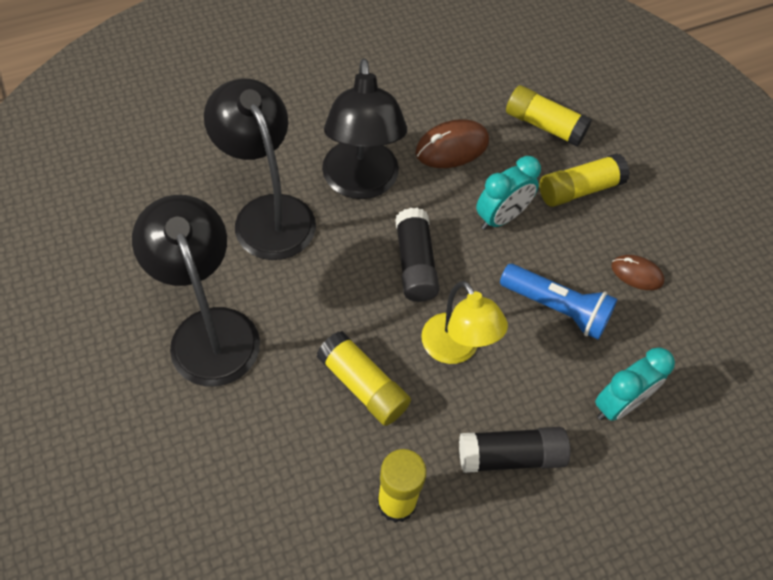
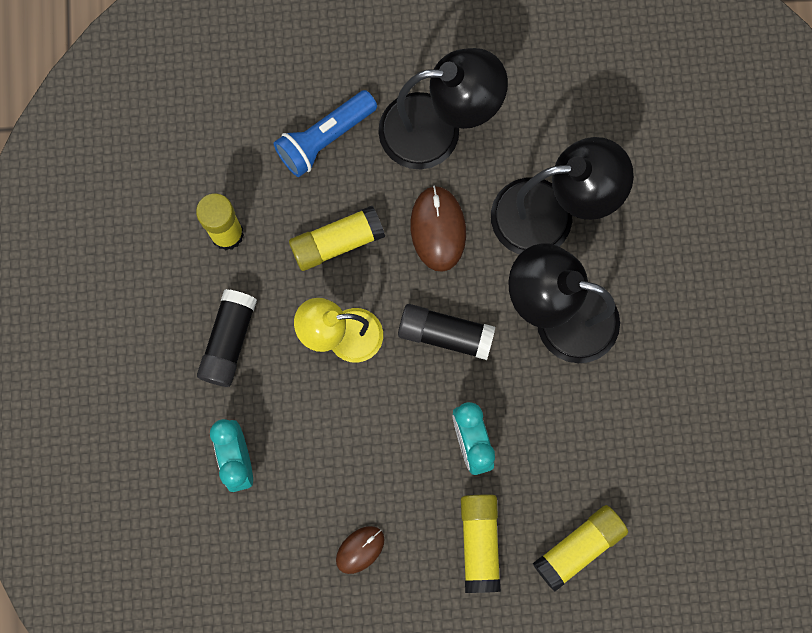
camera: 115 degrees right, 20 degrees up
brown mouse [415,119,489,168] -> brown mouse moved to [410,185,466,272]
blue flashlight [500,264,618,340] -> blue flashlight moved to [274,90,377,177]

